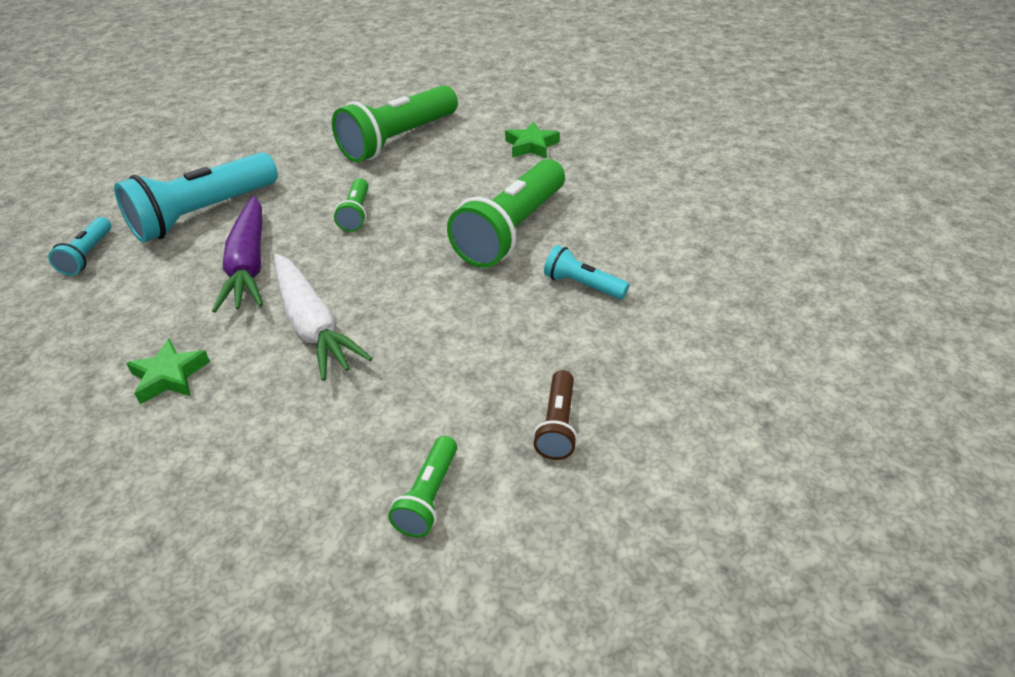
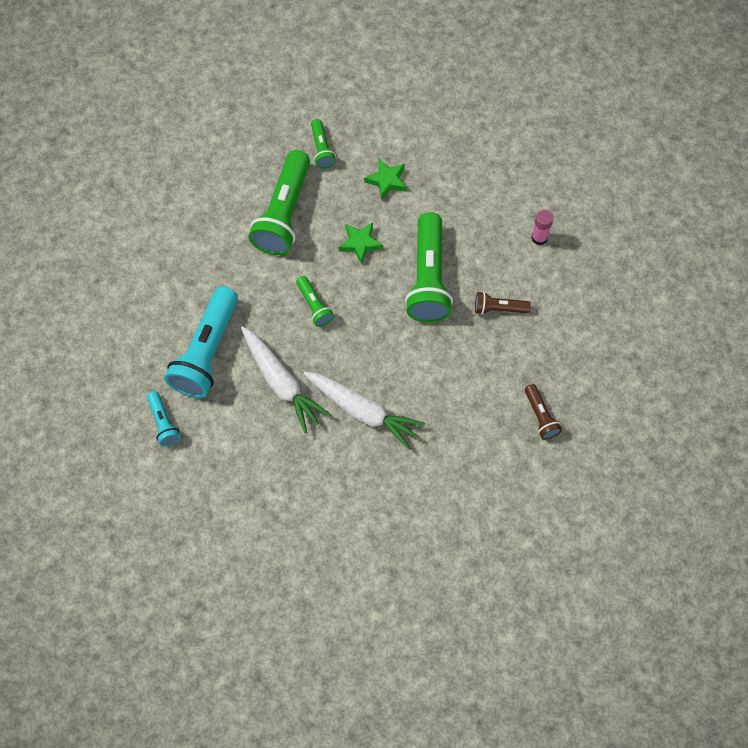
camera: 30 degrees left, 25 degrees up
green star [126,339,210,404] -> green star moved to [338,222,383,264]
purple carrot [212,196,263,313] -> white carrot [241,326,331,433]
green flashlight [388,436,457,537] -> green flashlight moved to [311,119,336,169]
turquoise flashlight [544,245,629,299] -> brown flashlight [475,292,531,315]
none -> pink glue stick [531,210,554,245]

